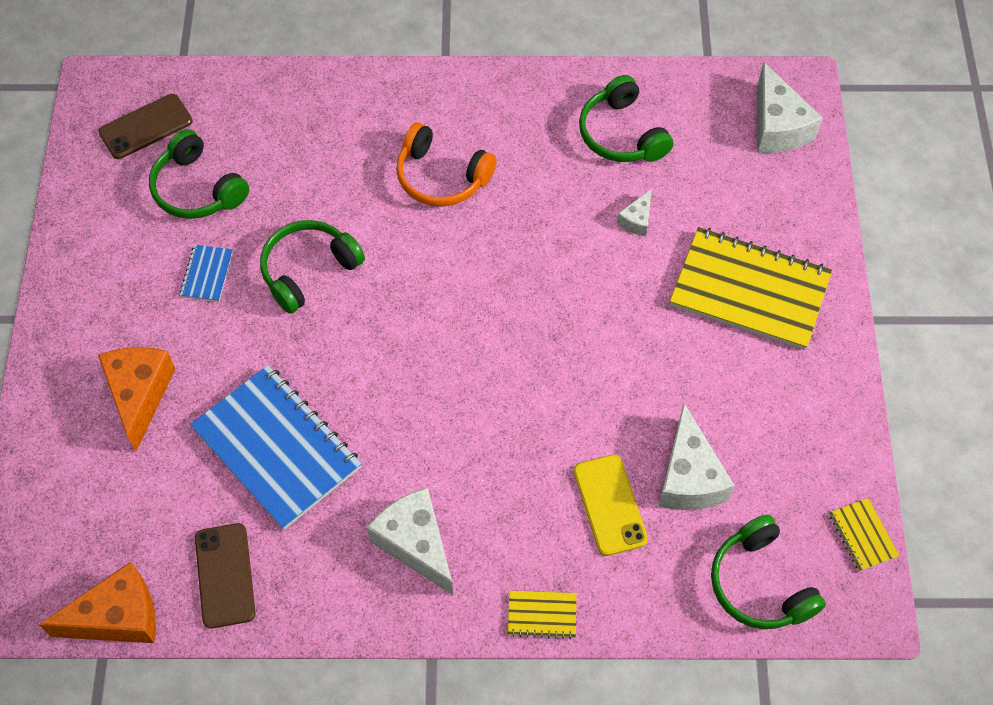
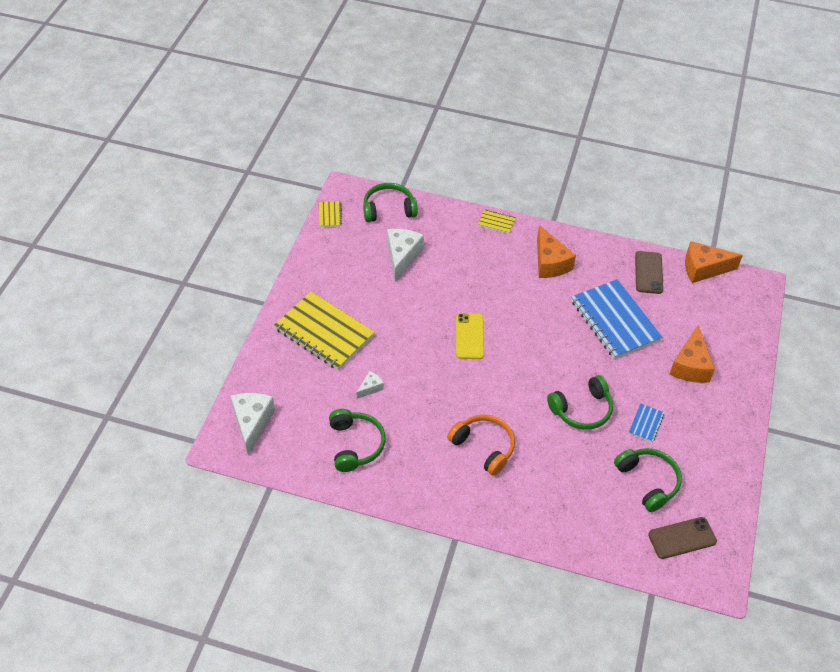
camera: 165 degrees left, 10 degrees down
white cheese [367,487,453,595] -> orange cheese [537,225,576,278]
yellow phone [574,455,648,556] -> yellow phone moved to [456,313,484,359]
green headphones [711,515,826,629] -> green headphones turned 90 degrees counterclockwise [363,183,418,222]

